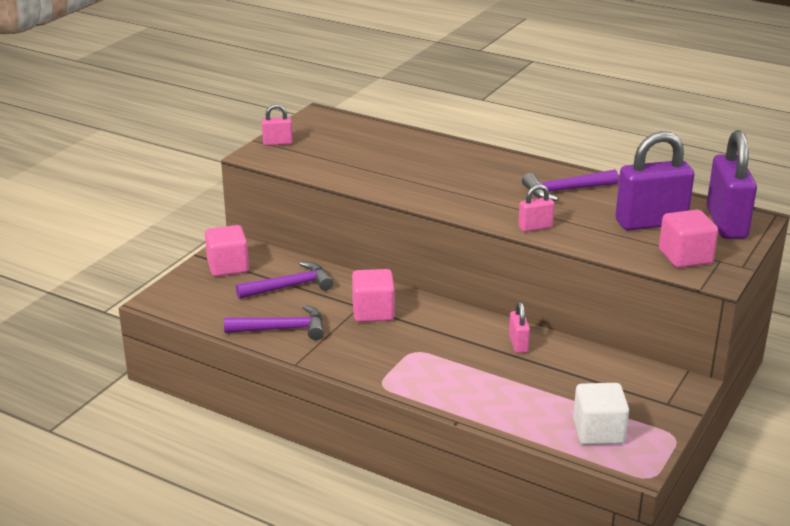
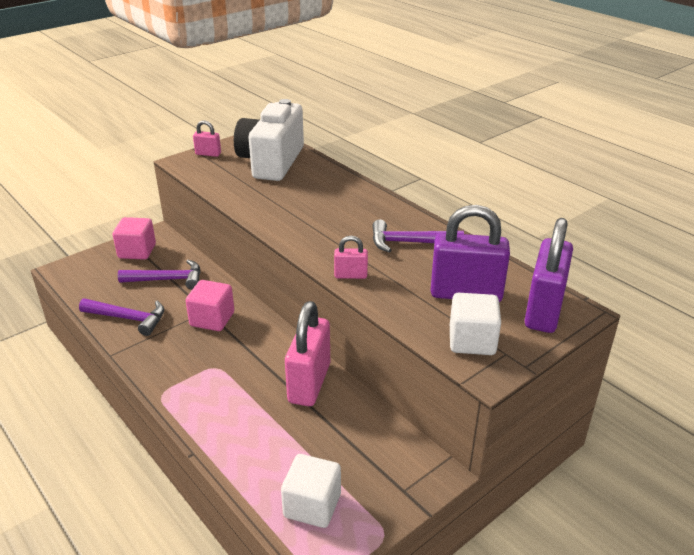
camera: 20 degrees right, 5 degrees up
pink padlock [509,302,530,353] -> pink padlock [285,301,330,406], size x2.09
pink cube [659,210,718,268] -> white cube [450,293,501,355]
none -> white camera [234,99,304,181]

